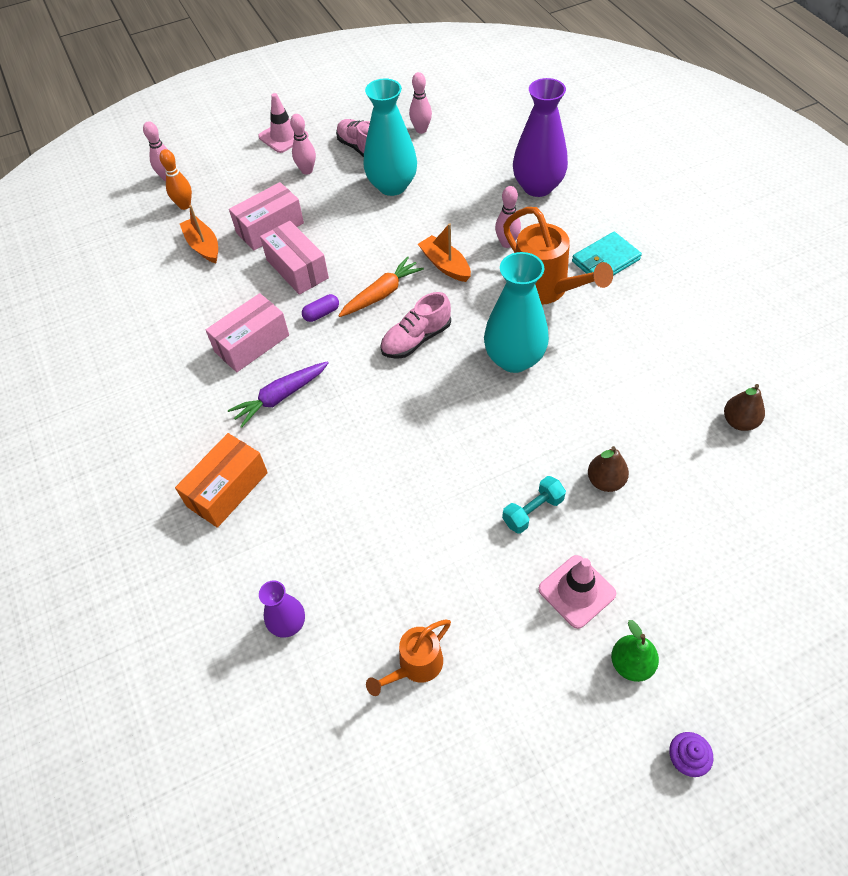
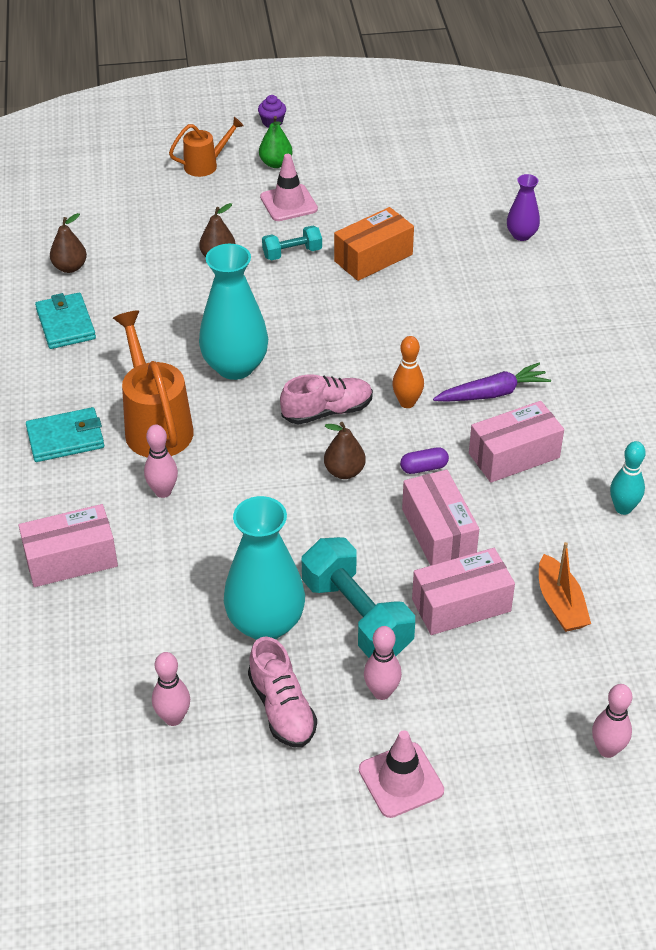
camera: 165 degrees left, 10 degrees down
orange bowling pin [159,149,192,210] -> orange bowling pin moved to [392,336,424,408]
orange box [175,433,268,528] -> orange box moved to [334,207,414,281]
orange carrot [339,257,424,317] -> brown pear [324,422,366,479]
orange watering can [366,620,451,696] -> orange watering can moved to [169,117,244,177]
orange boat [418,223,471,282] -> none
purple vase [513,78,568,197] -> pink box [18,504,118,587]
none -> turquoise wallet [35,293,96,349]
none -> turquoise dumbbell [302,537,415,658]
none -> turquoise bowling pin [610,441,646,515]

